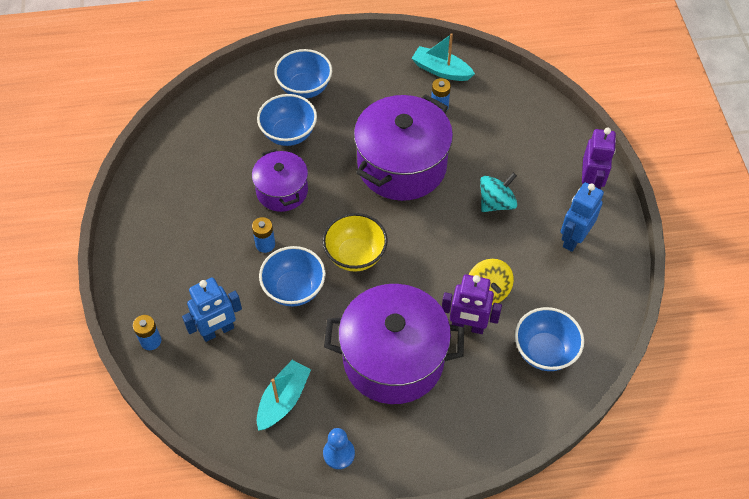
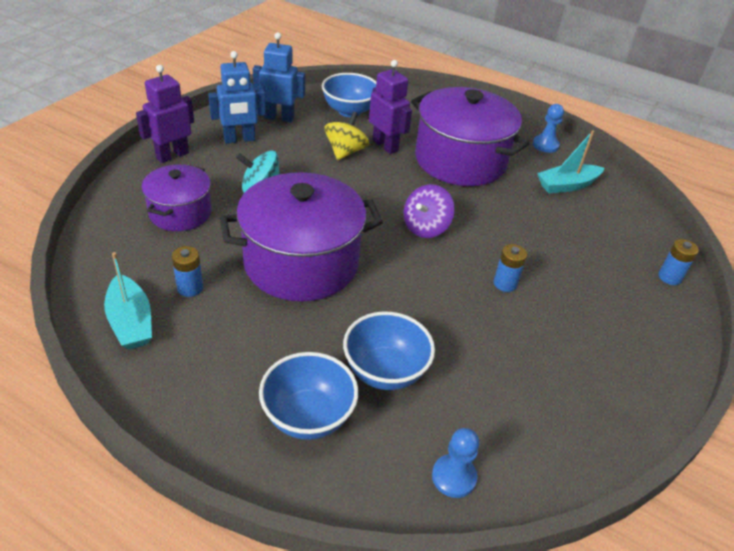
camera: 145 degrees left, 15 degrees down
blue robot [182,277,242,342] -> blue robot moved to [253,32,305,122]
purple pot [252,149,308,212] -> purple pot moved to [141,165,212,231]
blue bowl [259,246,326,306] -> none
yellow bowl [322,213,388,272] -> purple spinning top [404,184,455,238]
none -> blue pawn [432,428,479,498]

